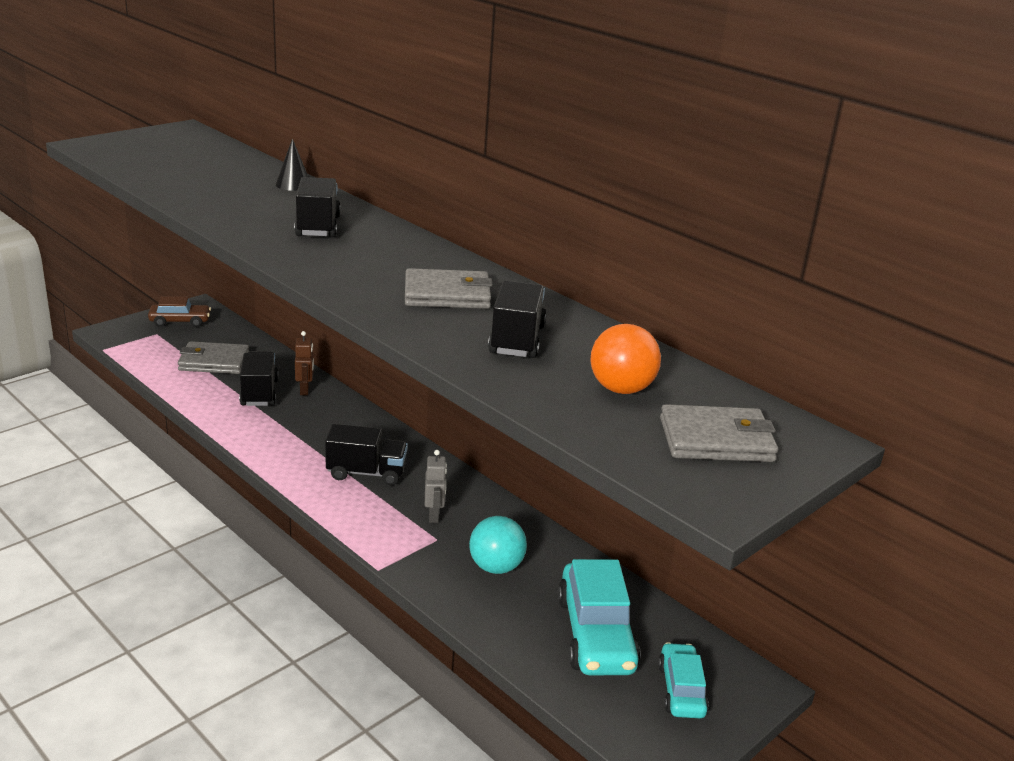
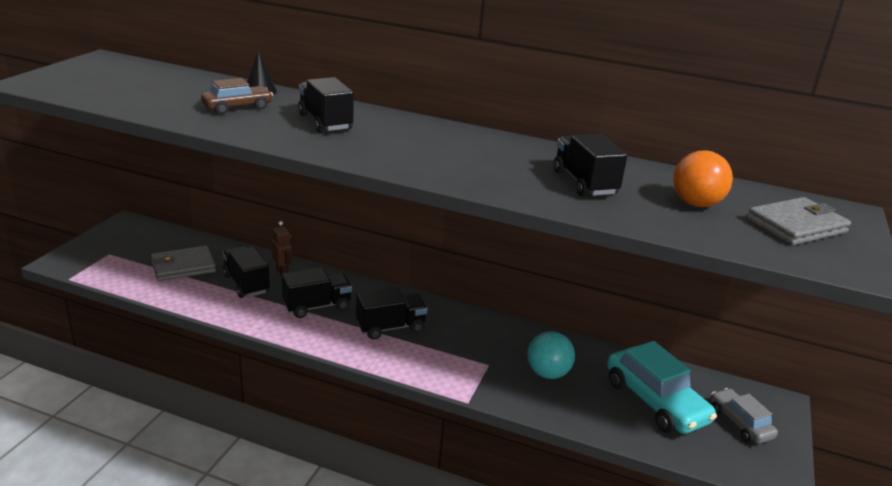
camera: 25 degrees left, 0 degrees up
brown car [148,296,211,327] -> brown car moved to [201,78,273,114]
grey wallet [405,268,493,309] -> none
grey robot [425,450,447,523] -> none
turquoise car [658,642,709,718] -> grey car [711,388,778,444]
none -> black truck [282,267,352,318]

